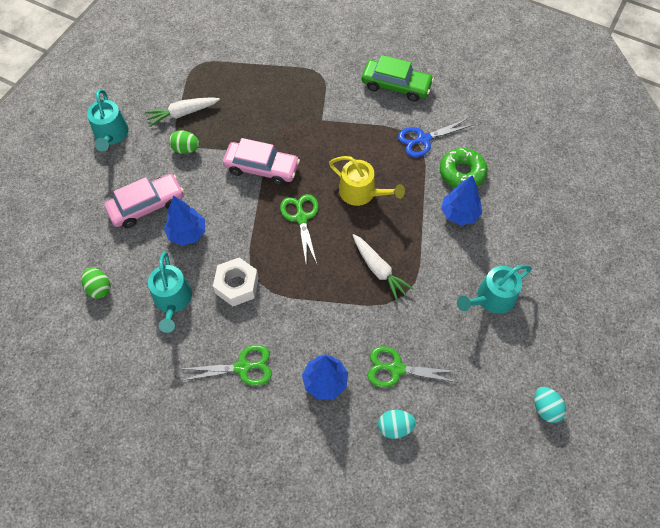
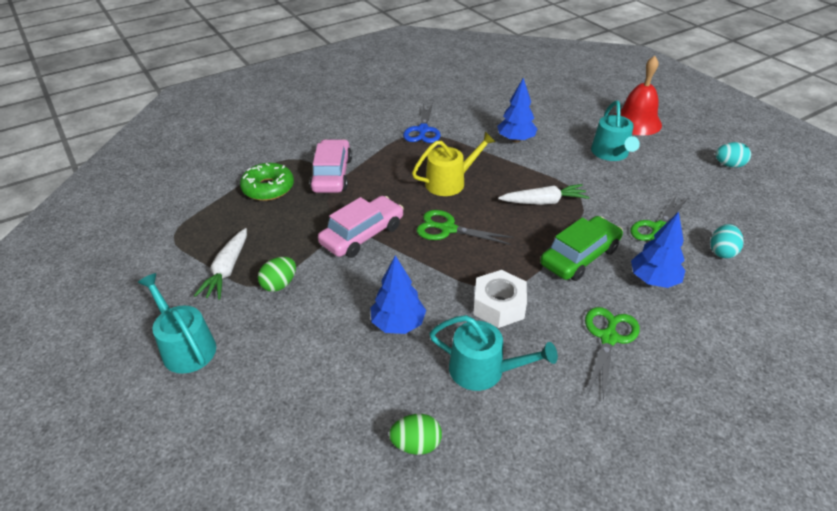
camera: 60 degrees left, 20 degrees down
turquoise watering can [87,89,129,151] -> turquoise watering can turned 150 degrees counterclockwise [137,273,216,374]
pink car [104,174,184,228] -> pink car moved to [309,139,352,193]
green car [362,55,434,102] -> green car moved to [540,216,623,281]
green donut [440,148,488,188] -> green donut moved to [240,163,294,201]
none -> red bell [615,56,662,135]

